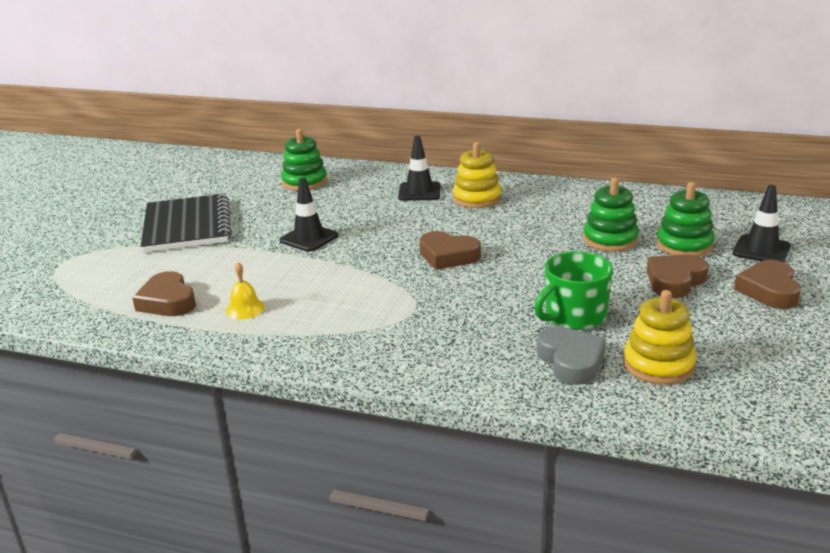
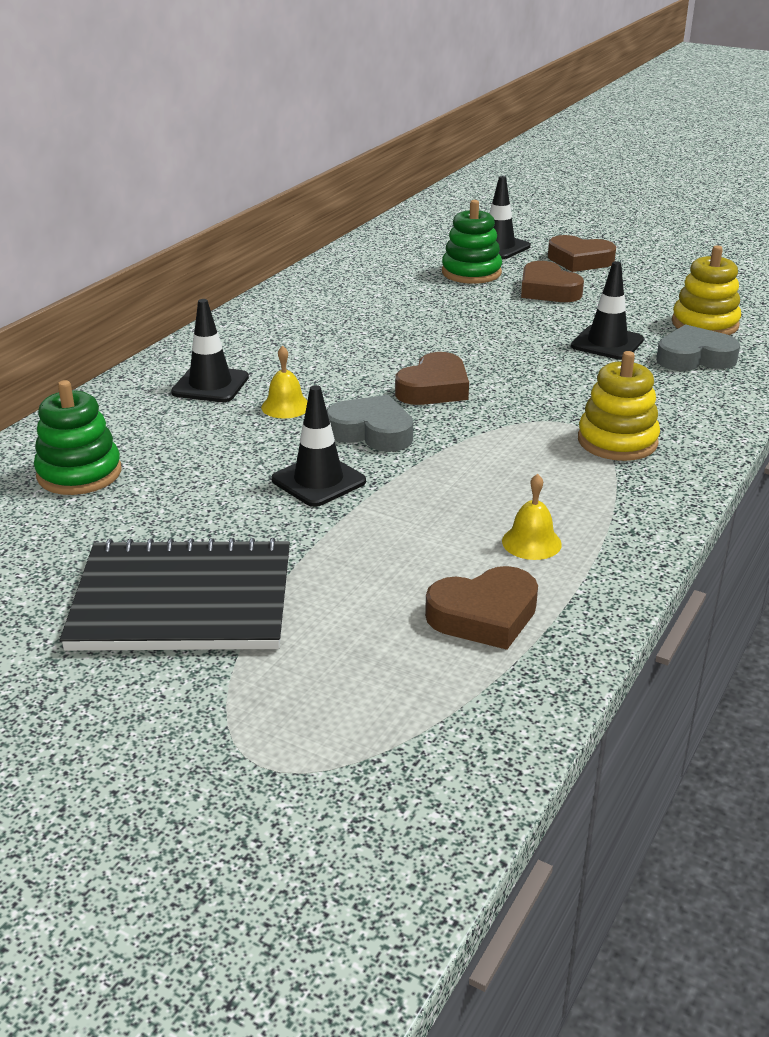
camera: 80 degrees left, 5 degrees up
yellow stacking toy [453,142,501,208] -> yellow stacking toy moved to [578,351,660,461]
green mug [534,251,613,330] -> black traffic cone [571,261,644,360]
green stacking toy [583,178,639,252] -> none
none -> yellow bell [261,346,307,418]
none -> grey heart [327,395,413,452]

